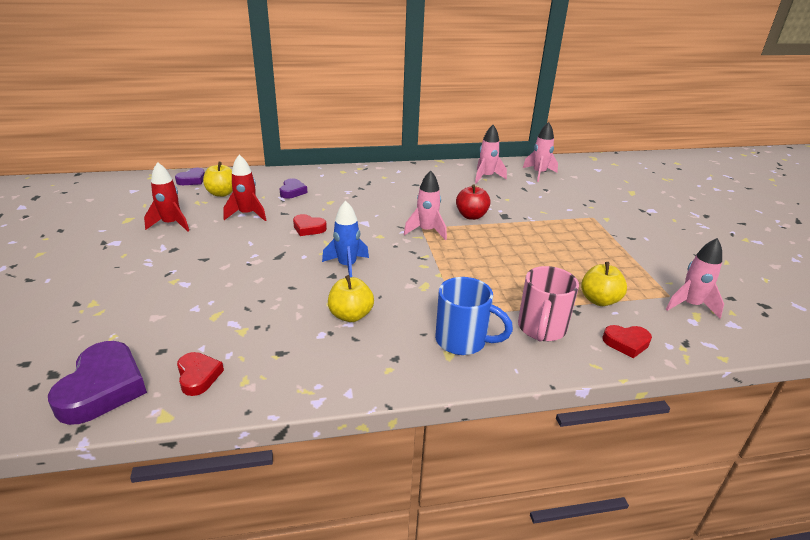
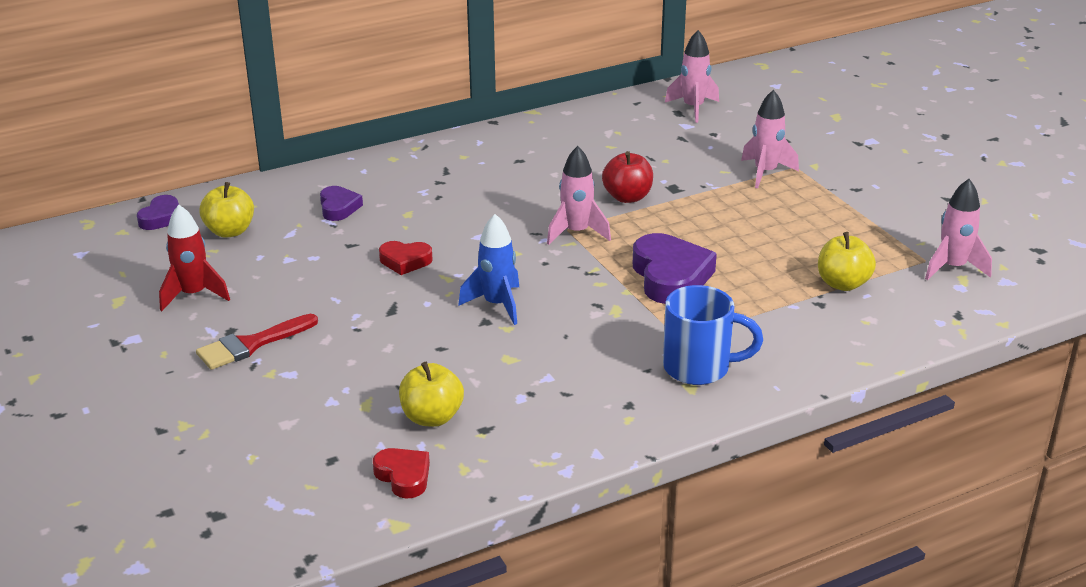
camera: 15 degrees left, 0 degrees up
purple heart [48,341,147,425] -> purple heart moved to [633,233,717,304]
red rocket [223,155,266,221] -> none
yellow apple [328,275,374,322] -> yellow apple moved to [399,362,464,427]
pink rocket [475,125,507,184] -> pink rocket moved to [741,90,799,188]
pink mug [518,266,579,342] -> none
red heart [602,325,652,358] -> none
none -> red brush [196,314,318,370]

